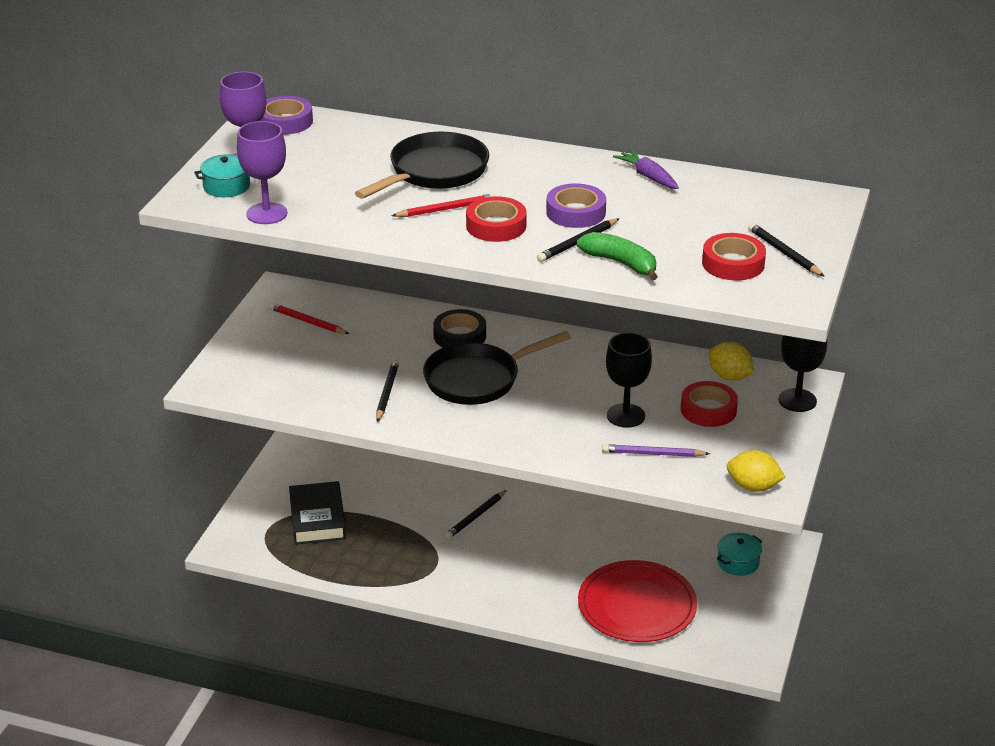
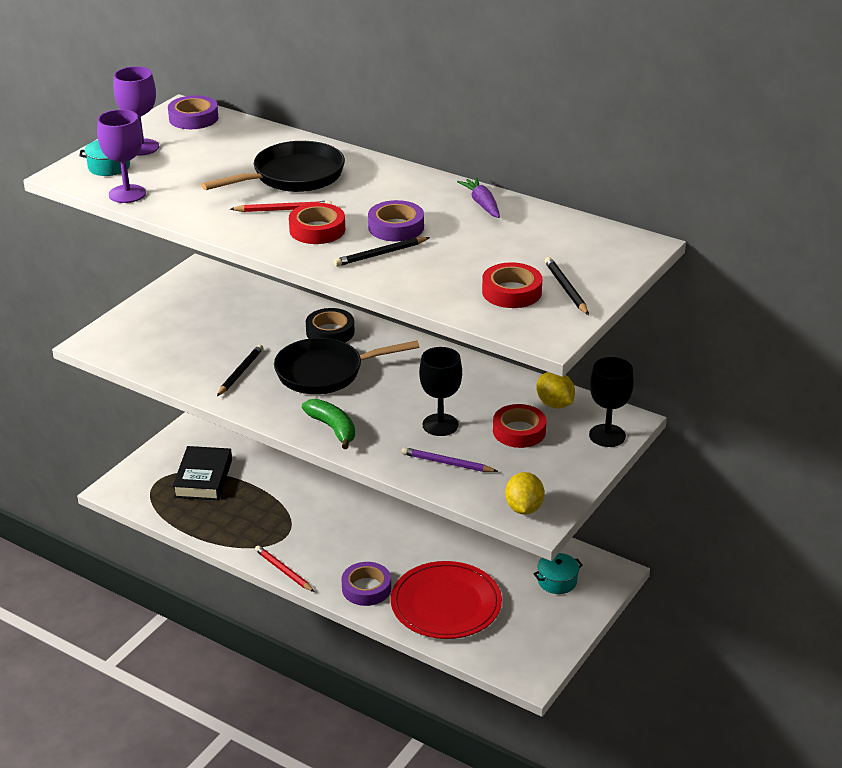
camera: 15 degrees right, 0 degrees up
red pencil [269,303,349,334] -> red pencil moved to [255,545,314,592]
black pencil [445,490,507,539] -> none
green banana [577,232,658,280] -> green banana moved to [302,399,355,449]
yellow lemon [727,450,785,492] -> yellow lemon turned 60 degrees clockwise [505,472,545,515]
none -> purple tape [342,562,391,606]

